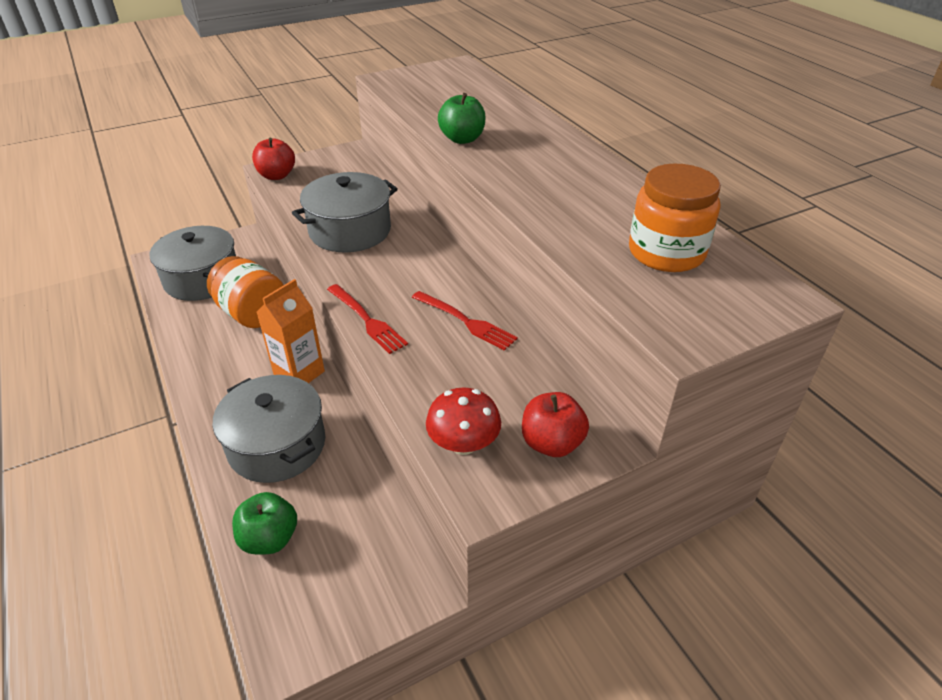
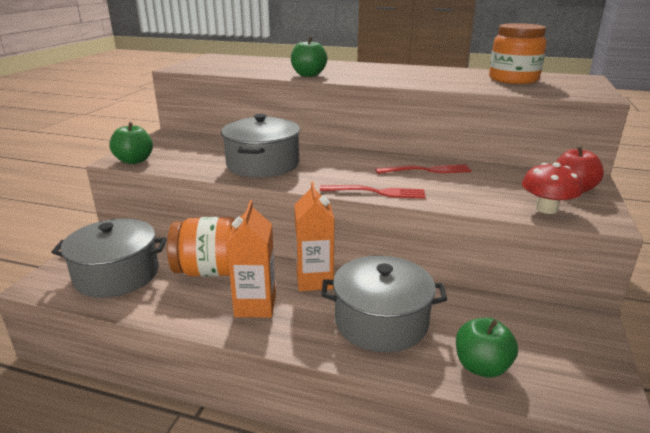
camera: 45 degrees left, 15 degrees down
red apple [252,138,295,180] -> green apple [109,122,153,164]
none -> orange carton [226,200,276,318]

